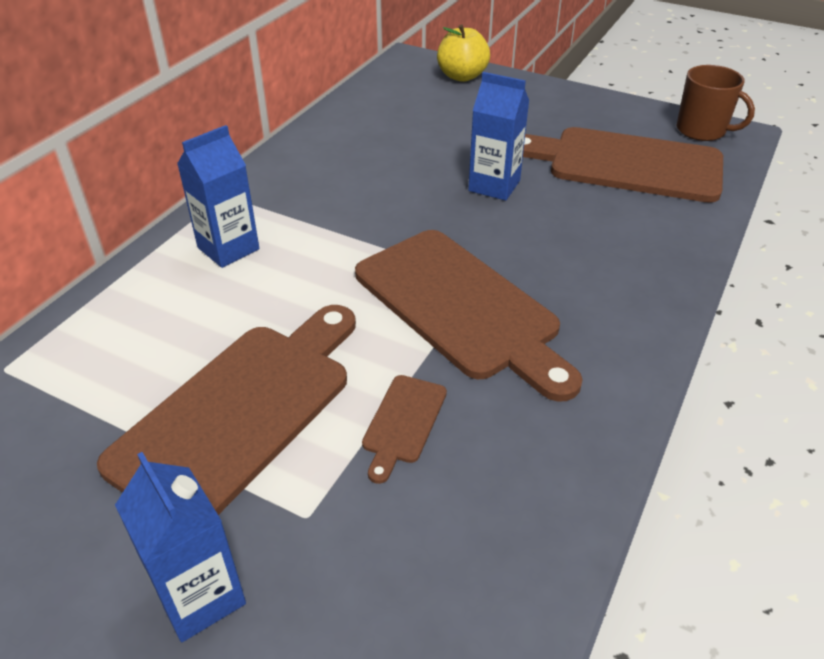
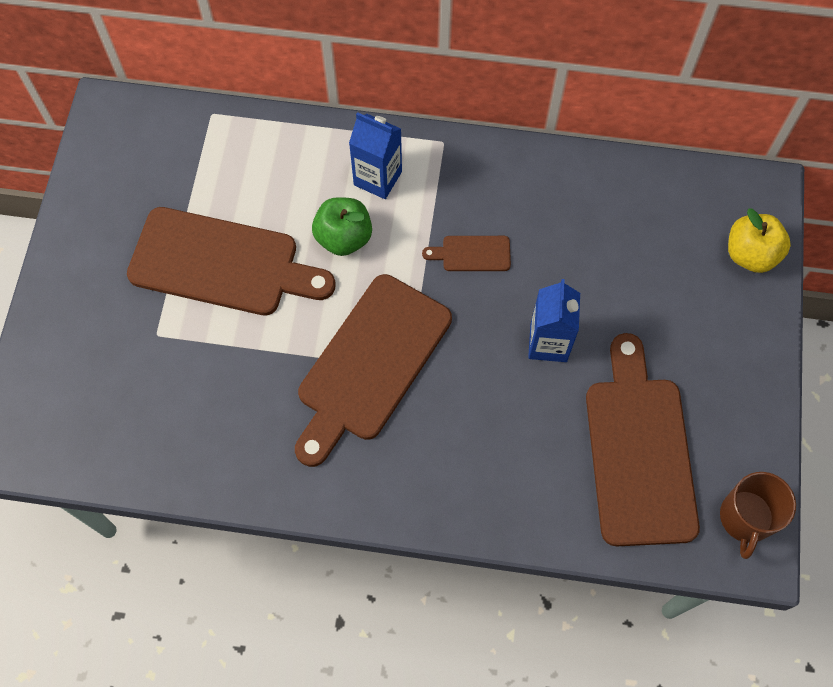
camera: 70 degrees right, 25 degrees up
blue carton [115,452,246,642] -> none
brown cutting board [362,375,447,484] -> brown cutting board moved to [422,236,511,271]
none -> green apple [312,197,372,256]

